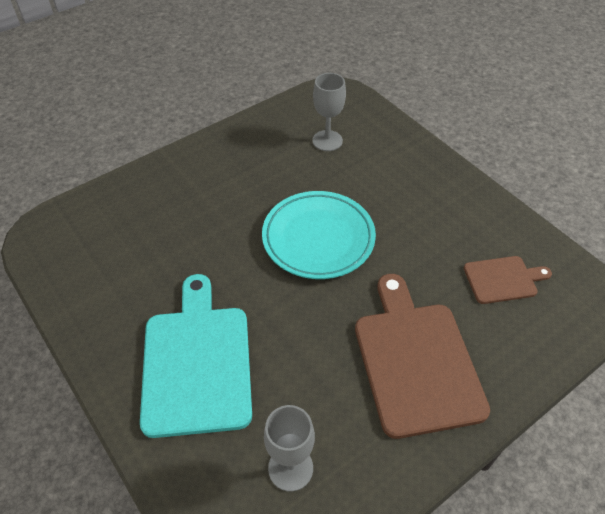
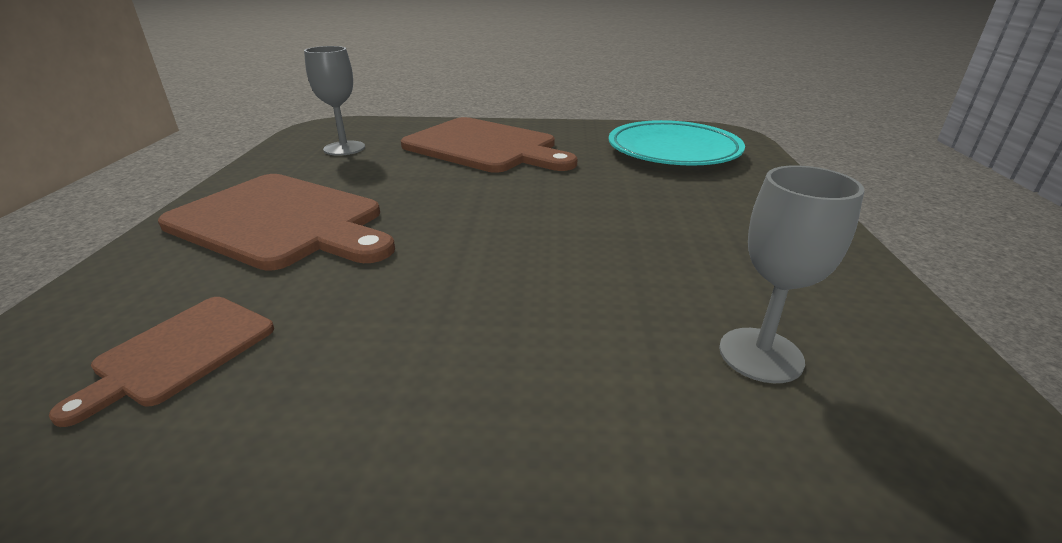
camera: 130 degrees right, 20 degrees down
turquoise cutting board [140,274,252,438] -> brown cutting board [401,117,577,173]
turquoise plate [262,191,376,279] -> turquoise plate moved to [609,120,745,166]

